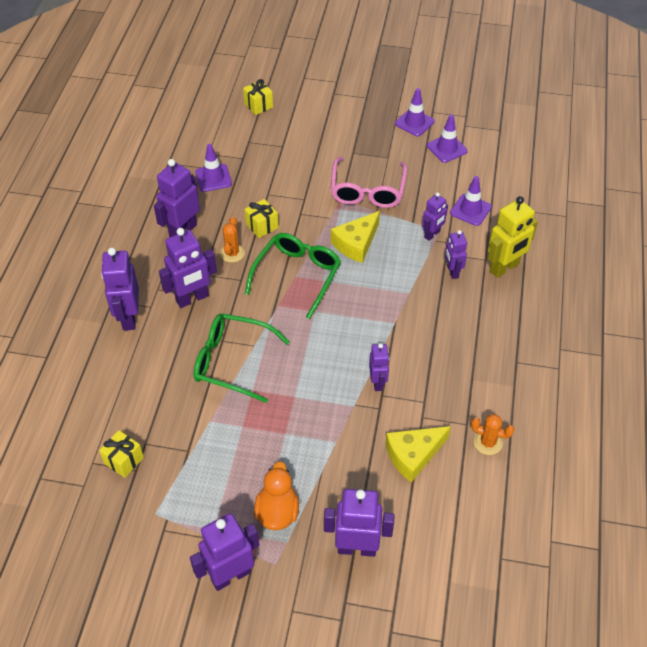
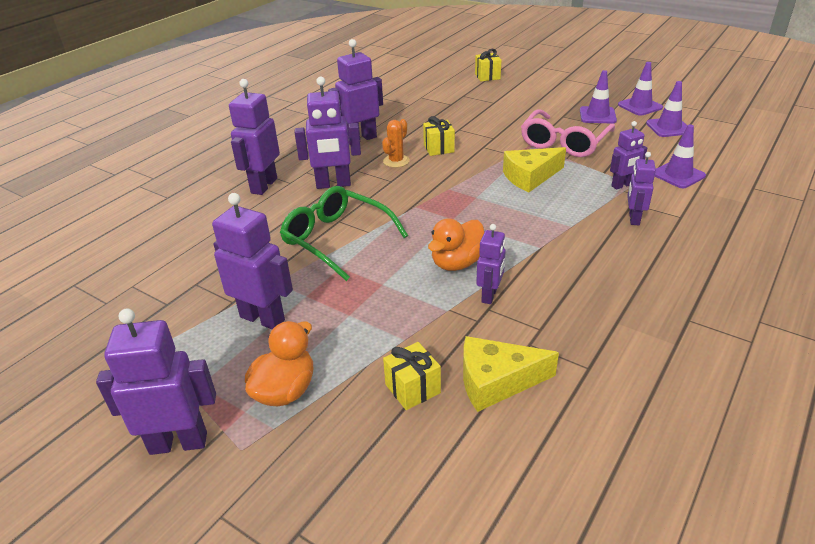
camera: 25 degrees right, 15 degrees down
yellow gift [99,430,144,478] -> yellow gift moved to [383,342,441,410]
purple traffic cone [195,144,232,192] -> purple traffic cone moved to [580,70,617,123]
green glasses [245,233,341,319] -> none
purple robot [324,489,394,557] -> purple robot moved to [212,193,293,329]
orange cactus [471,414,515,455] -> none
yellow robot [488,196,538,278] -> none
none -> orange duck [428,218,484,271]

